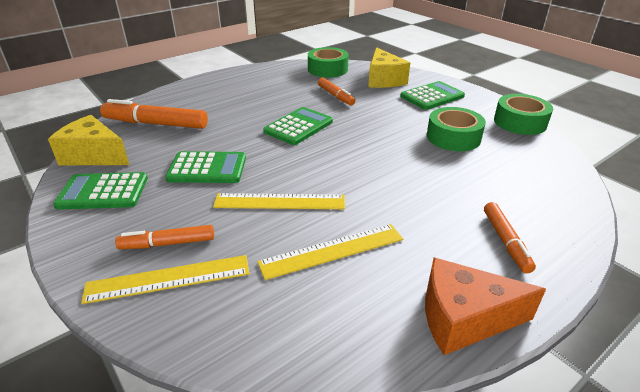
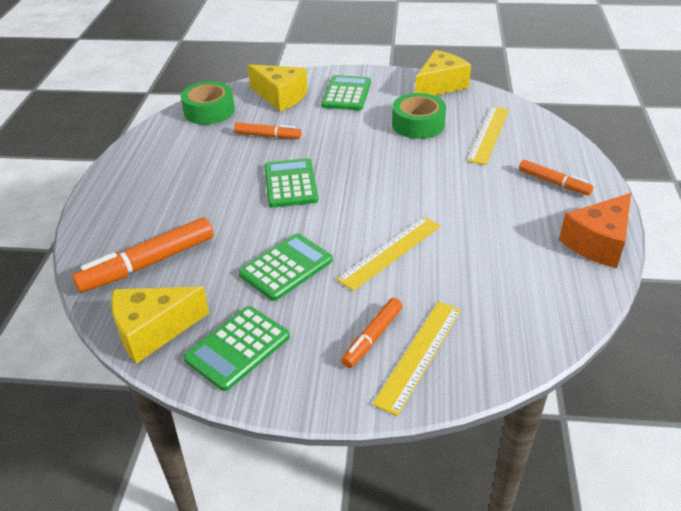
camera: 45 degrees left, 5 degrees up
yellow ruler [257,224,403,280] -> yellow ruler moved to [467,106,509,165]
green tape [494,94,553,135] -> yellow cheese [415,50,471,96]

